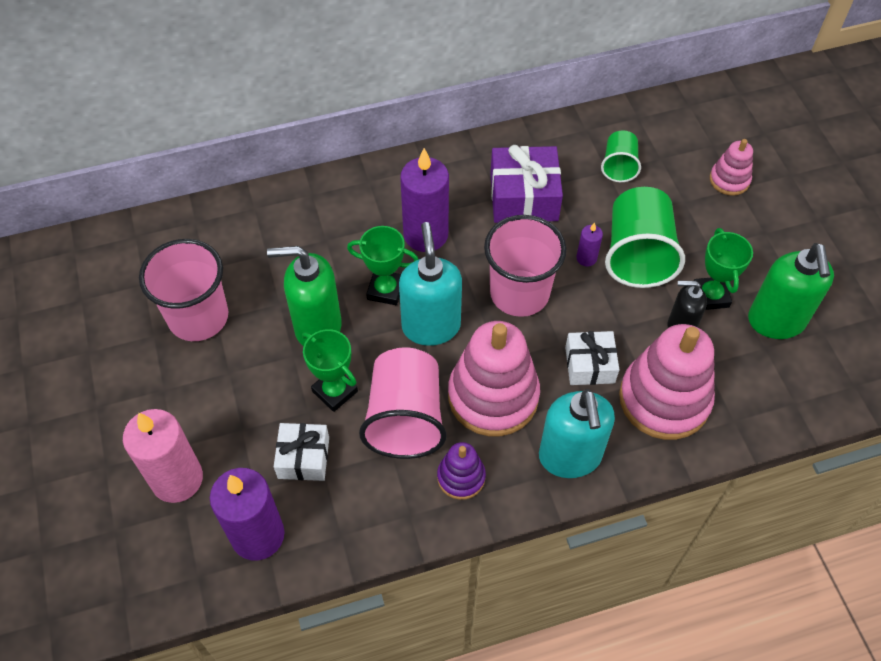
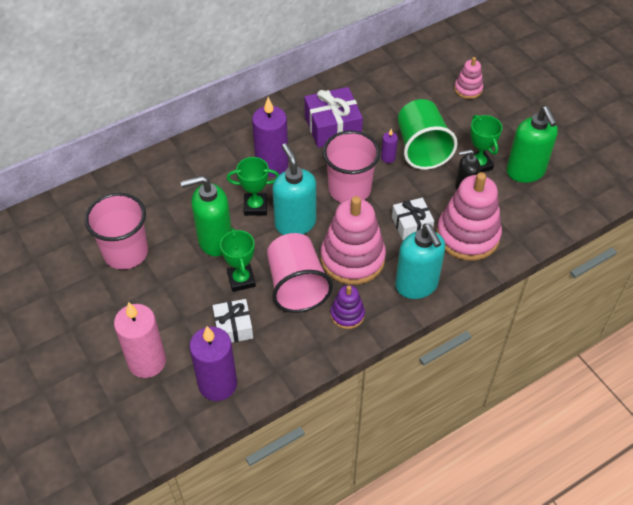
camera: 15 degrees left, 5 degrees down
green trophy [302,329,358,412] -> green trophy turned 45 degrees clockwise [220,228,256,292]
green cup [601,130,641,182] -> none

